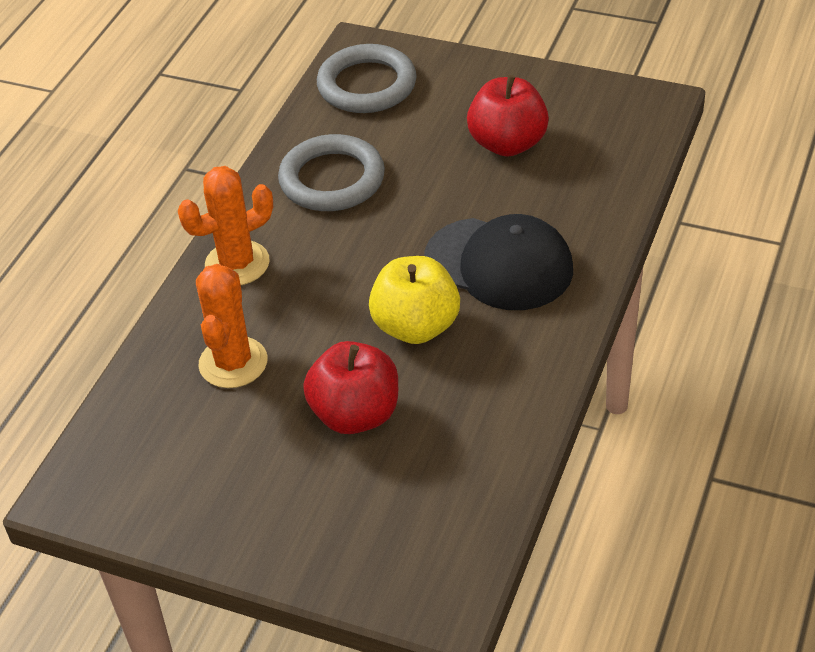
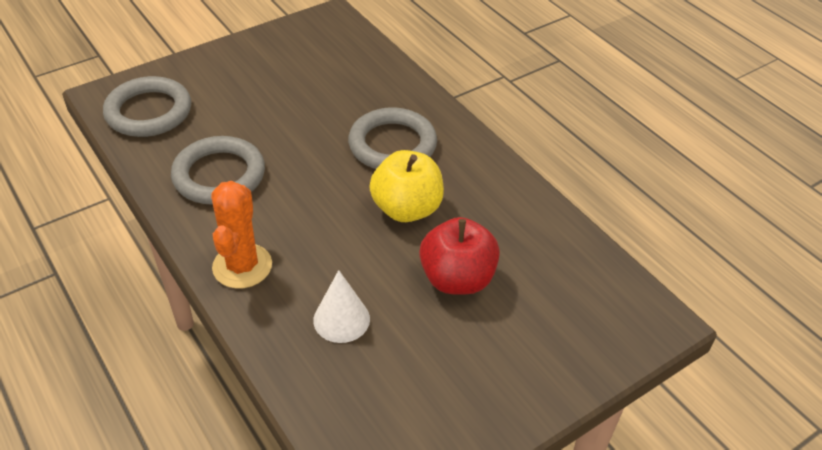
camera: 60 degrees left, 0 degrees up
orange cactus [196,264,267,388] -> white cone [313,270,370,343]
black cap [424,214,573,310] -> grey ring [348,107,437,169]
red apple [467,75,549,157] -> none

